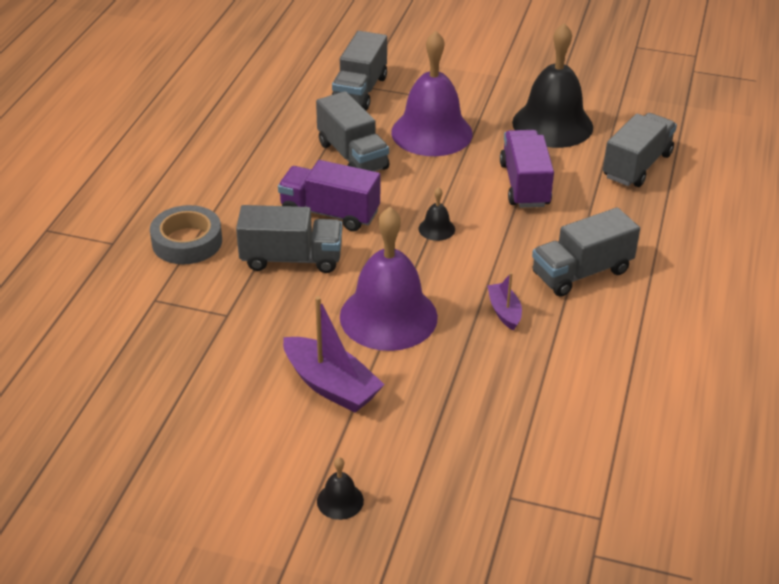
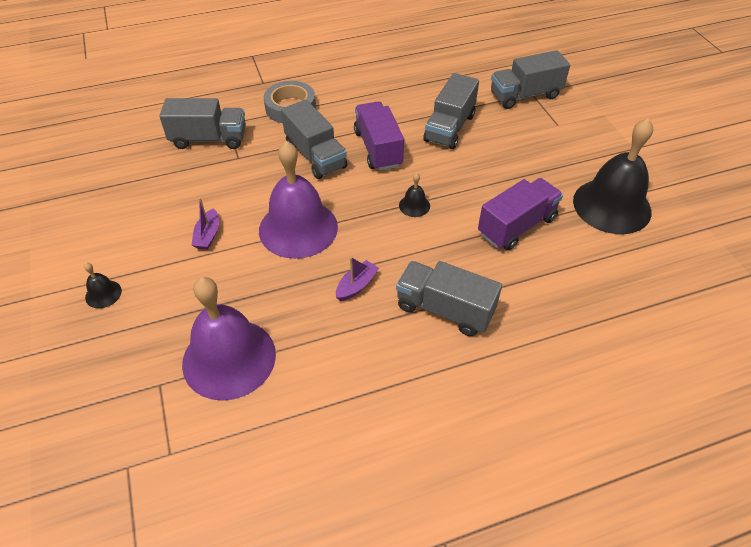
camera: 55 degrees right, 10 degrees up
purple boat [283,296,385,413] -> purple boat [191,197,219,250], size x0.56
purple bell [391,31,473,156] -> purple bell moved to [182,277,276,401]
grey truck [603,113,677,187] -> grey truck moved to [159,98,246,149]

